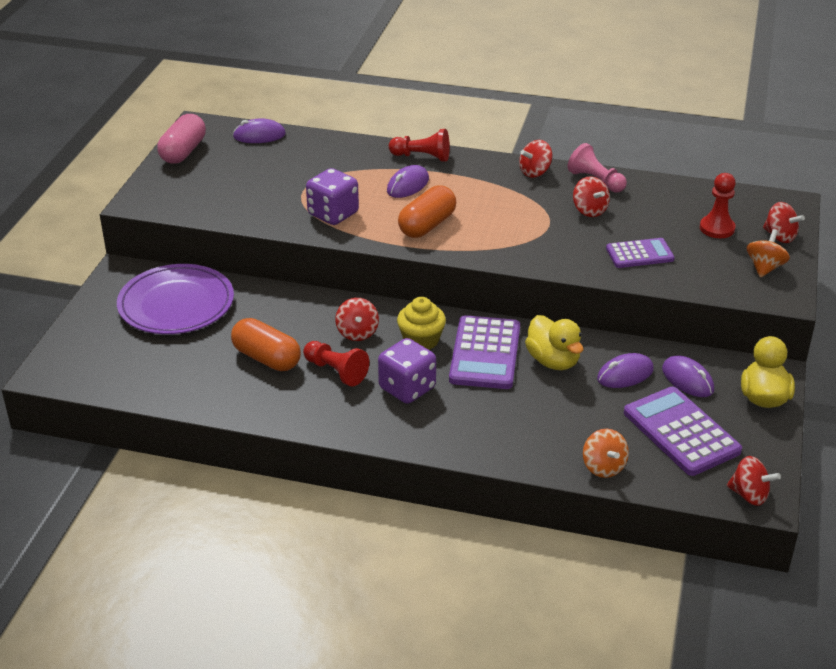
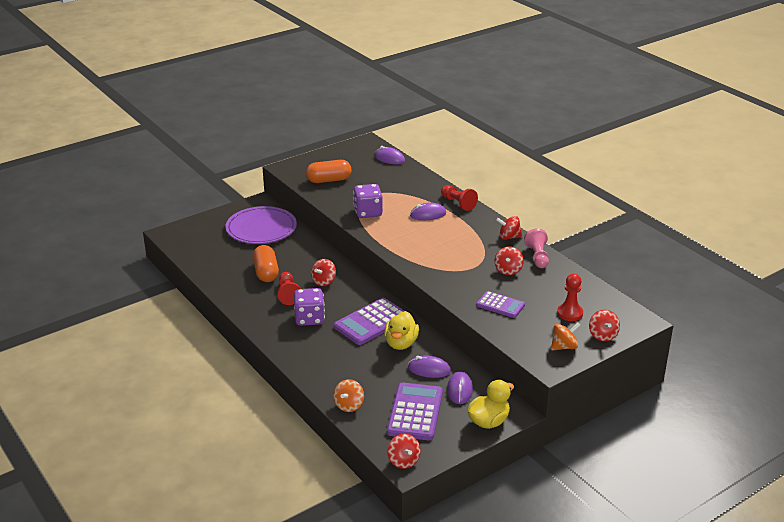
camera: 40 degrees right, 5 degrees down
pink capsule [157,114,206,164] -> none
yellow cupcake [397,297,446,350] -> none
orange capsule [398,185,456,238] -> orange capsule moved to [306,160,352,183]

